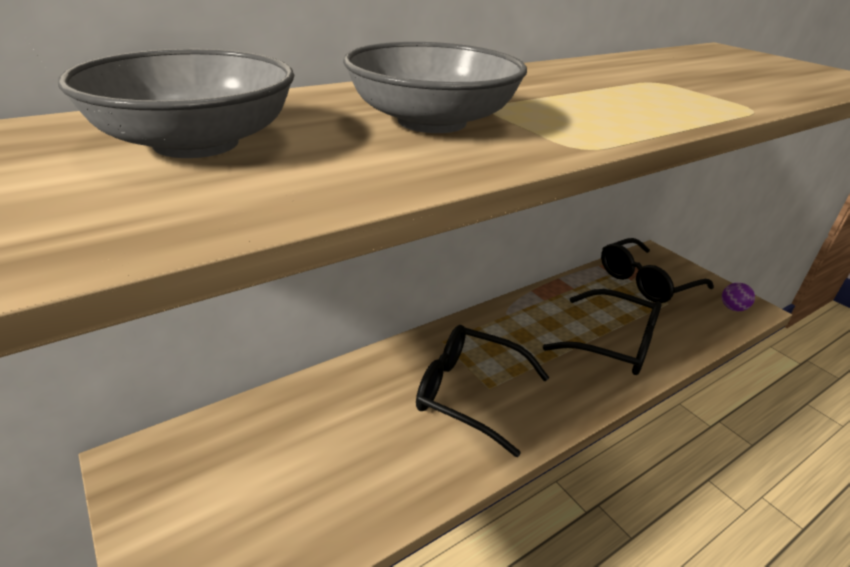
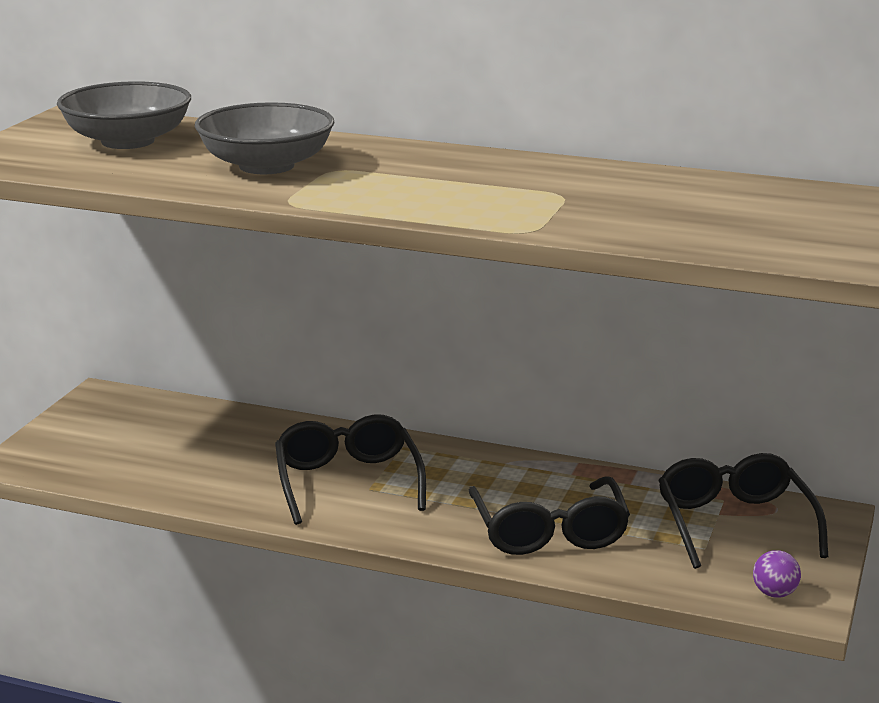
camera: 55 degrees right, 10 degrees down
black glasses [601,238,714,303] -> black glasses turned 60 degrees clockwise [658,453,828,569]

